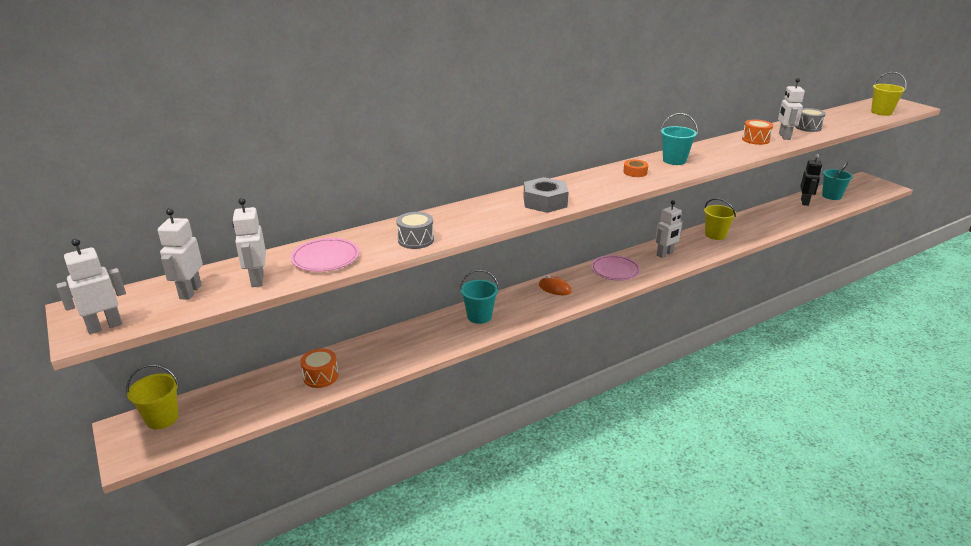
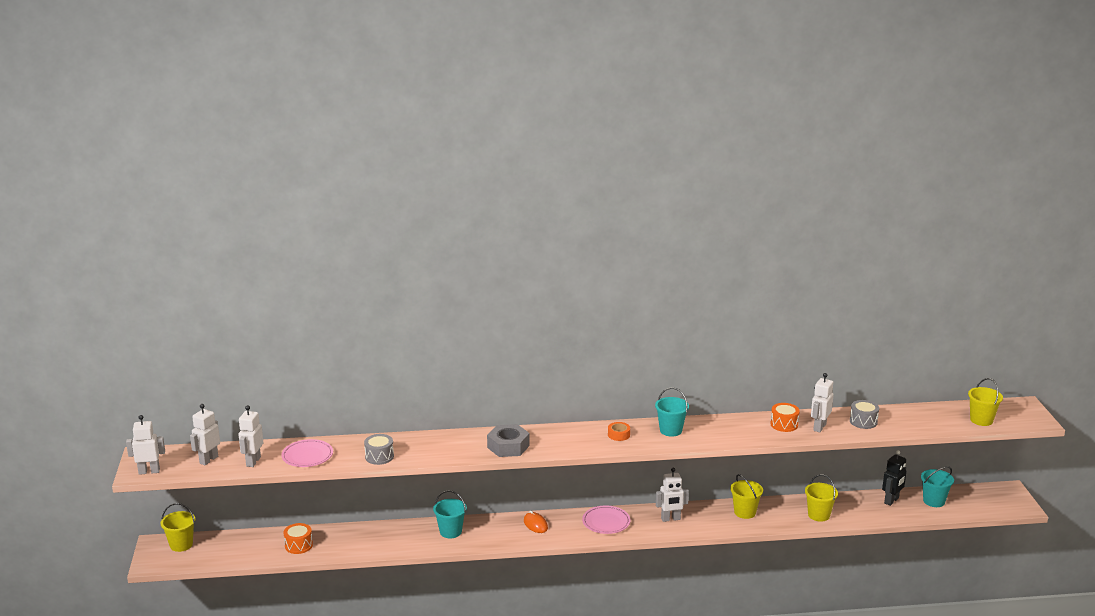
camera: 25 degrees right, 5 degrees down
none -> yellow bucket [805,474,838,522]

